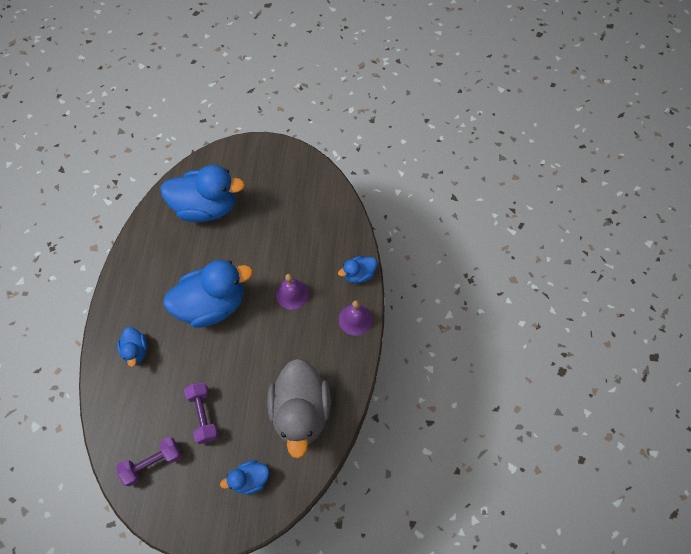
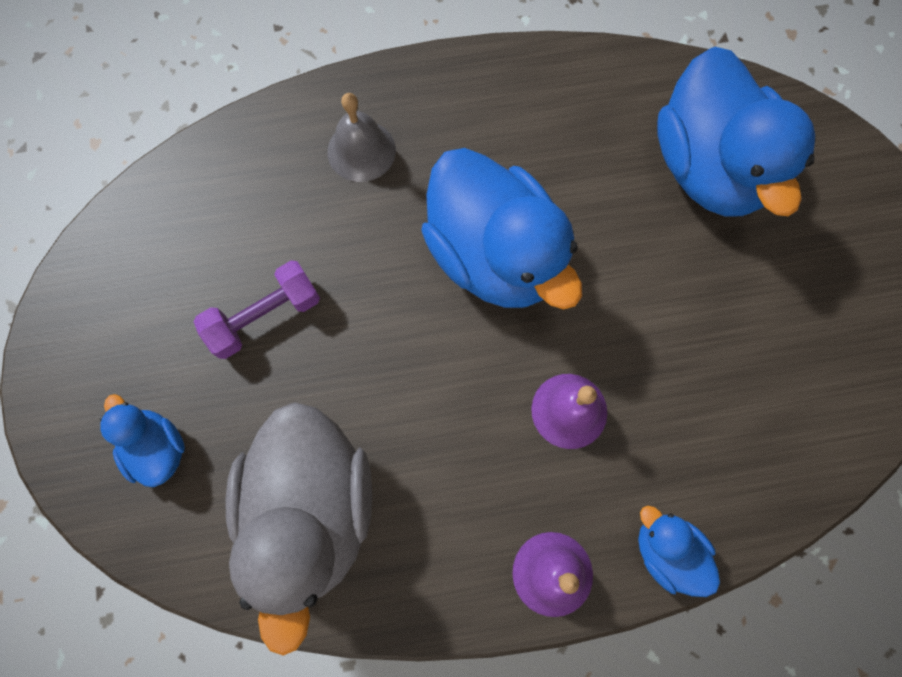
camera: 75 degrees right, 10 degrees up
purple dumbbell [116,437,181,486] -> none
blue duck [117,327,147,367] -> grey bell [328,93,396,182]
grey duck [267,358,331,459] -> grey duck turned 75 degrees counterclockwise [225,402,372,656]

